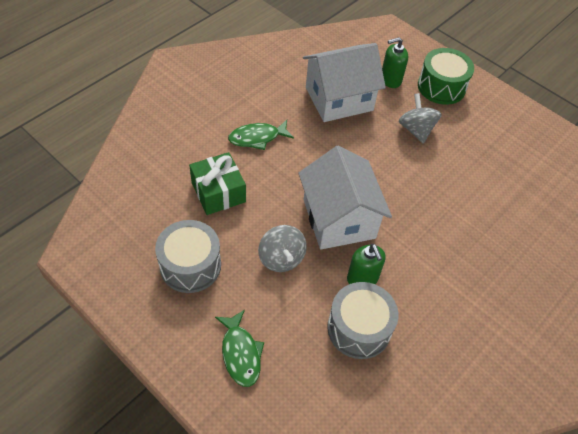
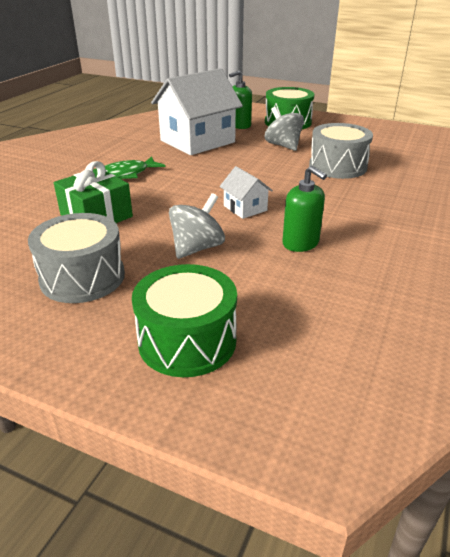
camera: 15 degrees left, 20 degrees down
green fish [215,310,264,387] -> green drum [132,264,237,377]
grey spinning top [258,225,307,272] -> grey spinning top turned 105 degrees counterclockwise [169,193,225,259]
white house [298,145,392,249] -> white house [220,166,273,219], size x0.45
grey drum [327,282,398,359] -> grey drum moved to [309,123,373,179]

